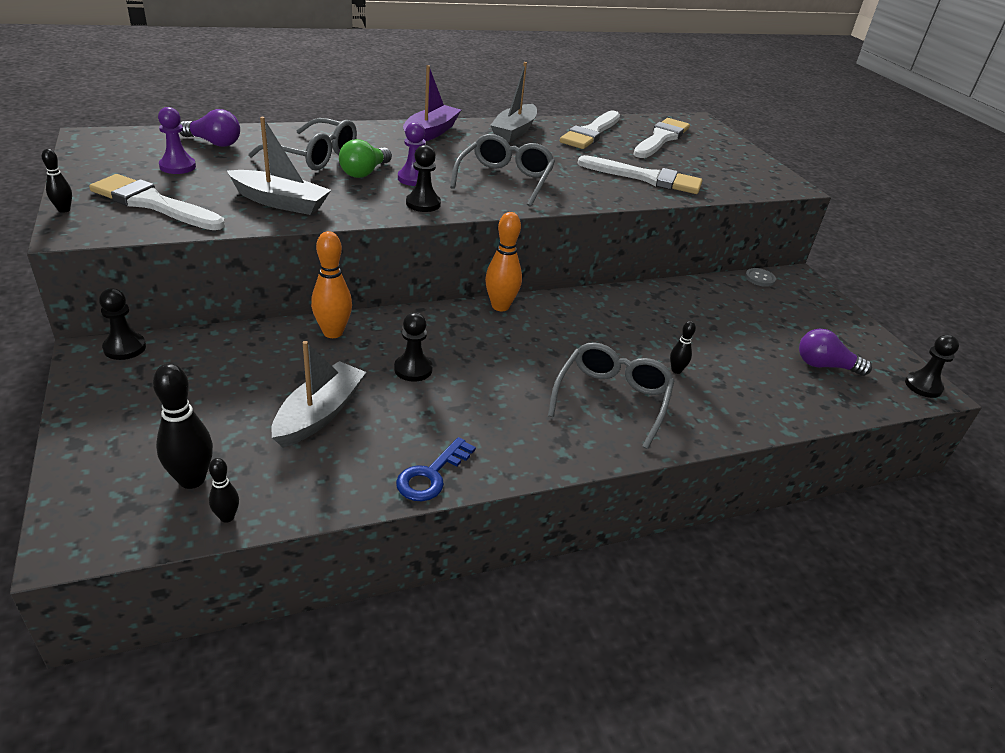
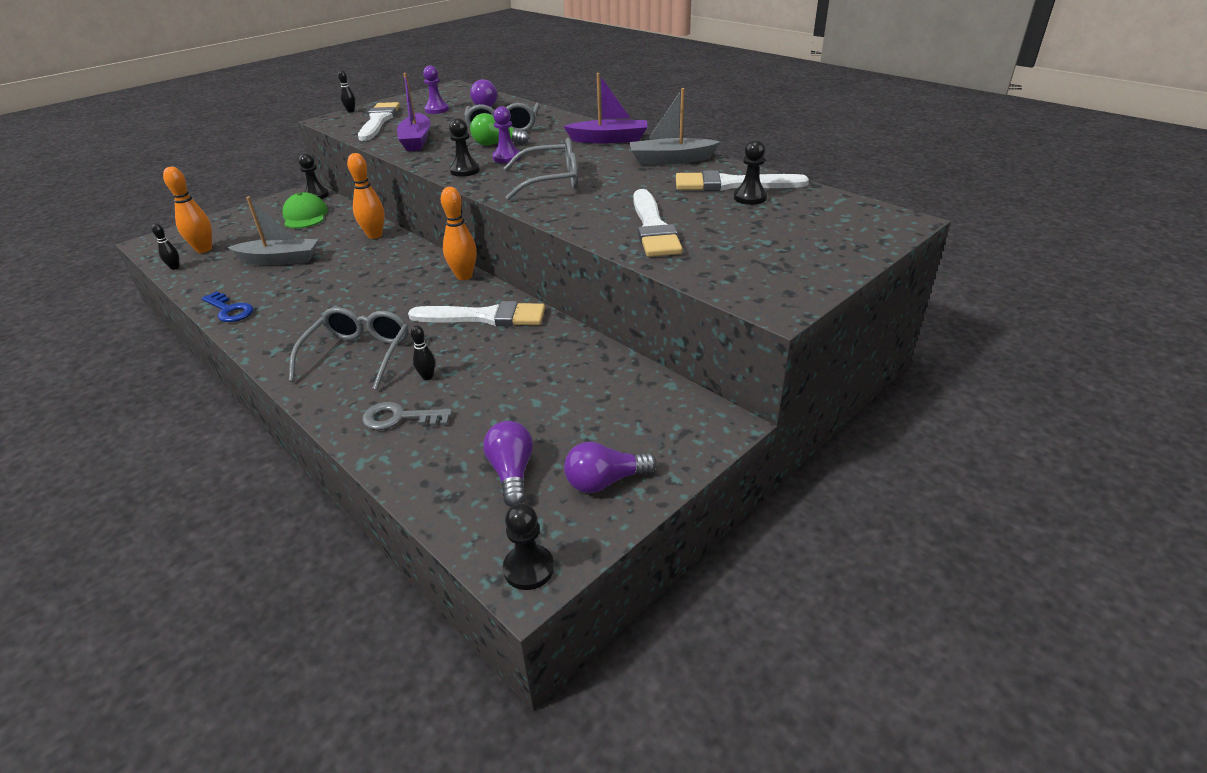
camera: 70 degrees right, 0 degrees up
black bowling pin [153,363,213,489] -> orange bowling pin [163,167,212,253]
grey boat [227,117,331,215] -> purple boat [397,73,430,151]
black pawn [394,312,433,382] -> black pawn moved to [734,140,768,205]
blue key [396,437,476,501] -> blue key turned 150 degrees counterclockwise [201,291,253,322]
grey glasses [548,342,674,449] -> grey glasses turned 75 degrees counterclockwise [289,307,409,390]
white brush [633,118,690,158] -> white brush moved to [408,301,545,326]
grey button [745,268,776,287] -> none
none -> green cap [282,192,328,228]
none -> grey key [362,402,453,430]
none -> purple light bulb [564,442,657,493]

